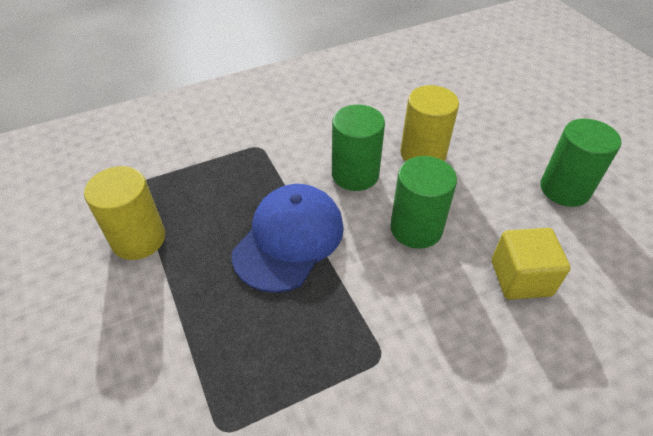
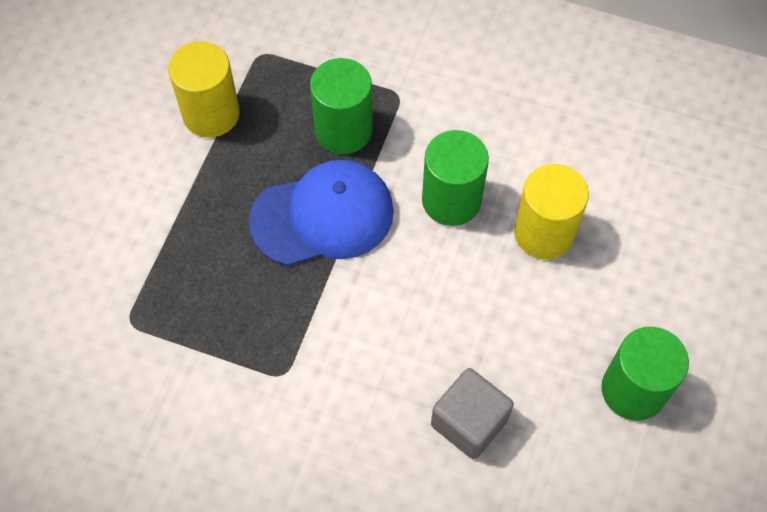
camera: 45 degrees right, 15 degrees up
green cylinder [390,156,457,249] -> green cylinder moved to [310,58,373,154]
yellow cube [492,228,571,300] -> grey cube [431,368,514,459]

